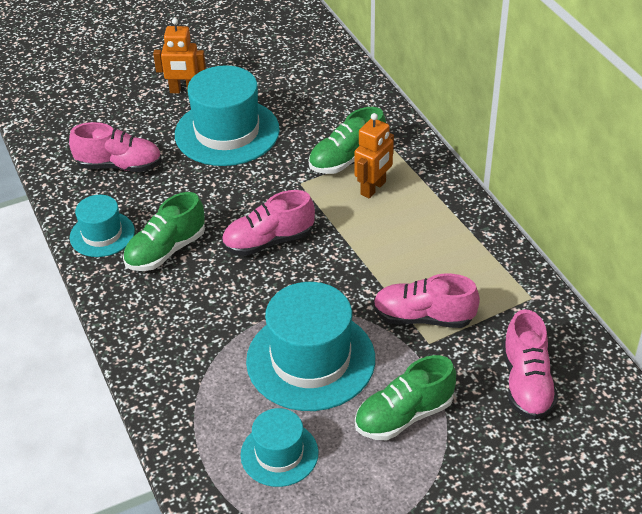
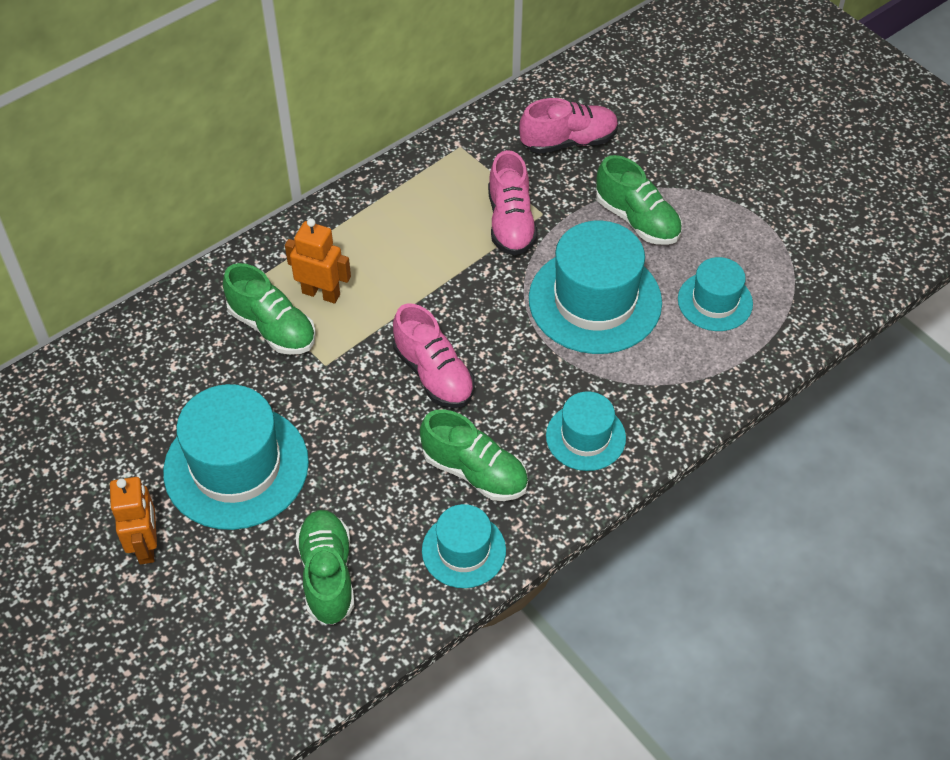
camera: 105 degrees left, 10 degrees up
pink shoe [69,122,162,172] -> green shoe [296,510,354,625]
none -> turquoise hat [546,391,626,471]

